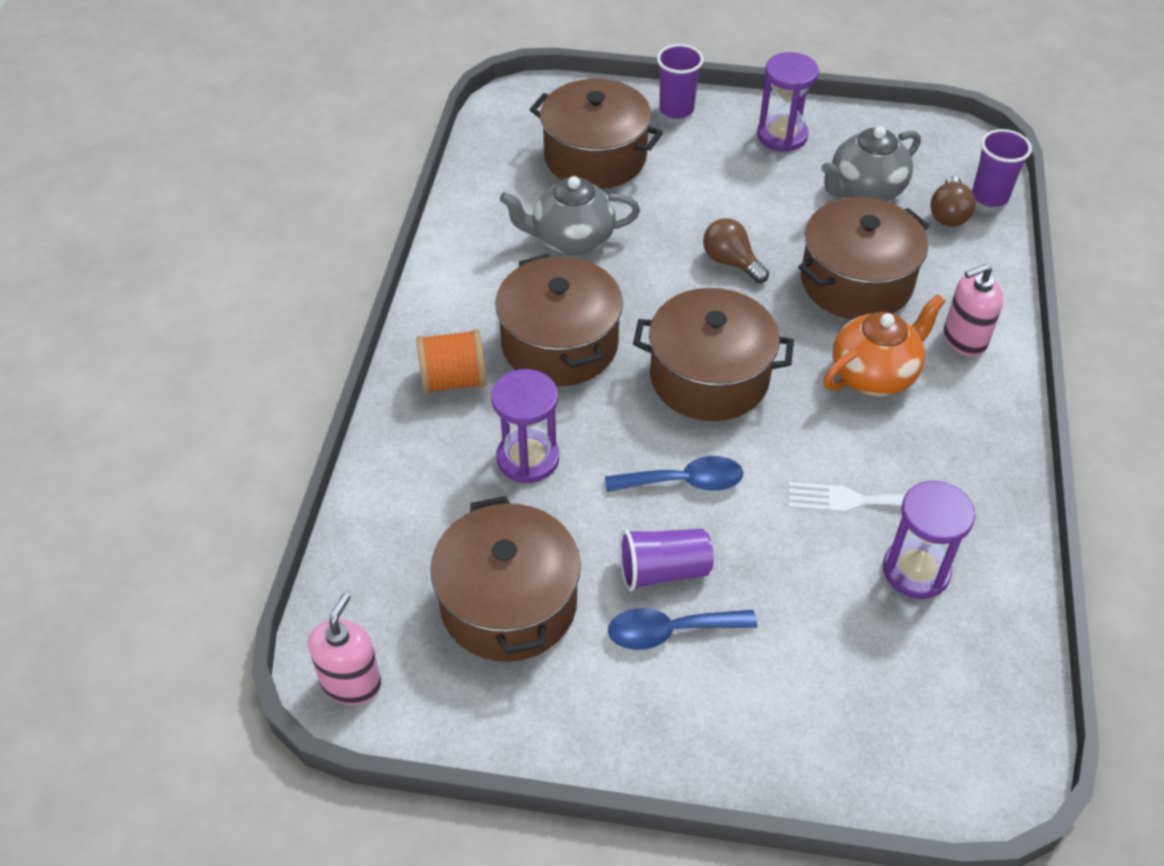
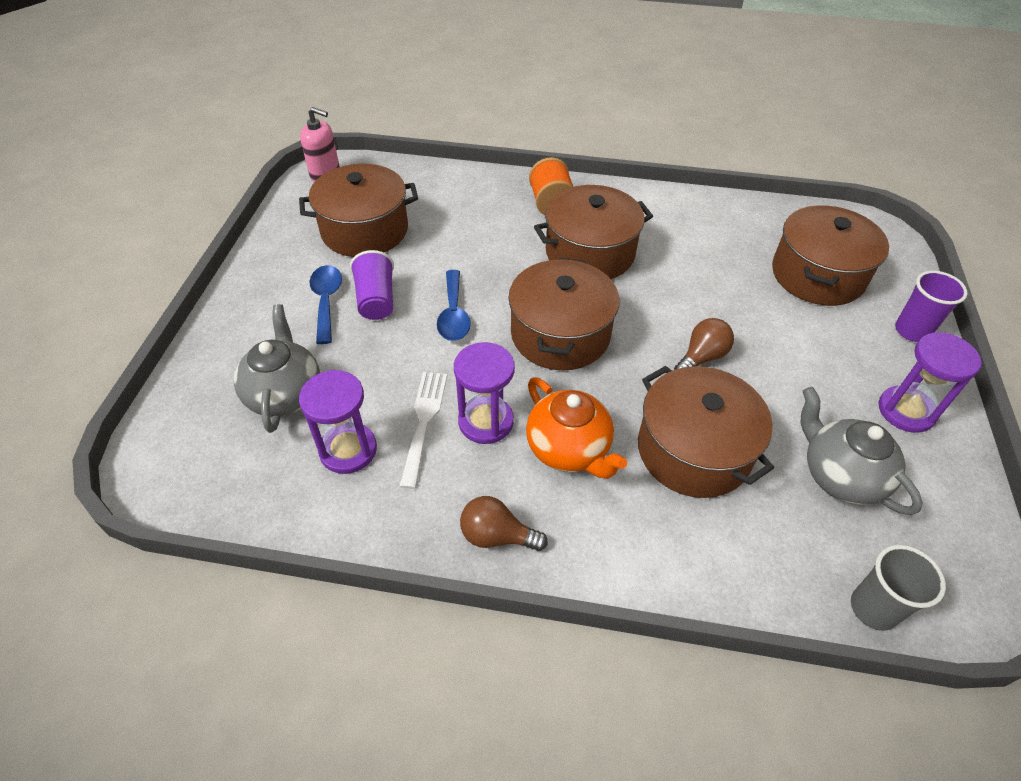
camera: 90 degrees right, 0 degrees up
purple hourglass [491,369,559,483] -> purple hourglass moved to [454,342,515,444]
grey teapot [500,176,640,255] -> grey teapot moved to [234,304,320,433]
brown light bulb [930,176,976,227] -> brown light bulb moved to [460,496,548,551]
pink soap dispenser [943,264,1004,357] -> none
purple cup [972,129,1032,207] -> grey cup [851,545,946,631]

